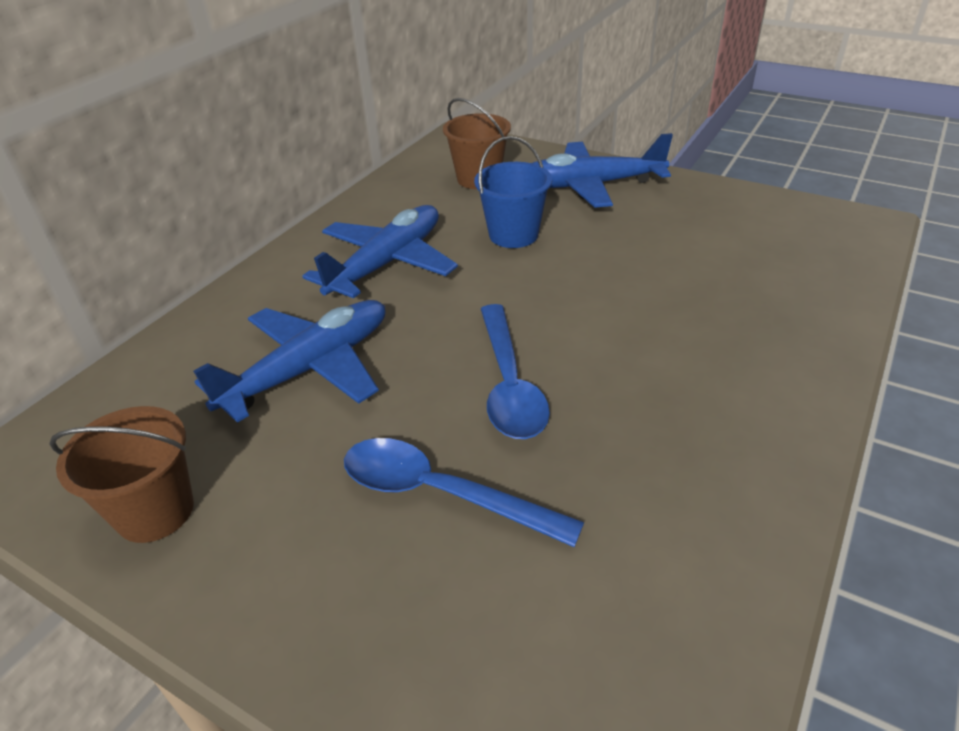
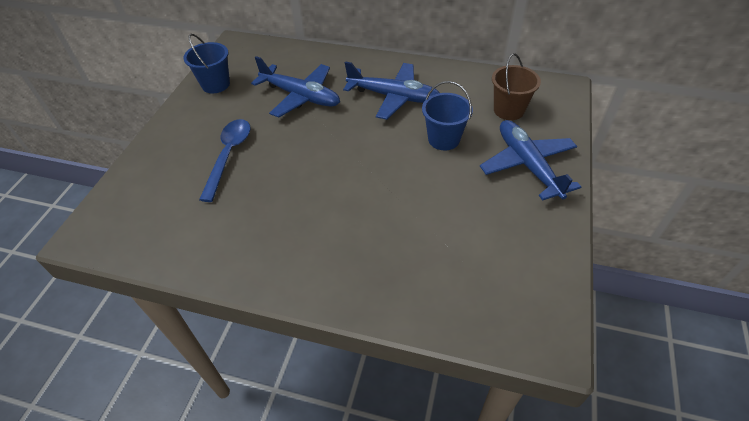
camera: 75 degrees right, 10 degrees up
brown bucket [49,406,194,543] -> blue bucket [183,34,230,93]
blue spoon [481,304,550,439] -> none

